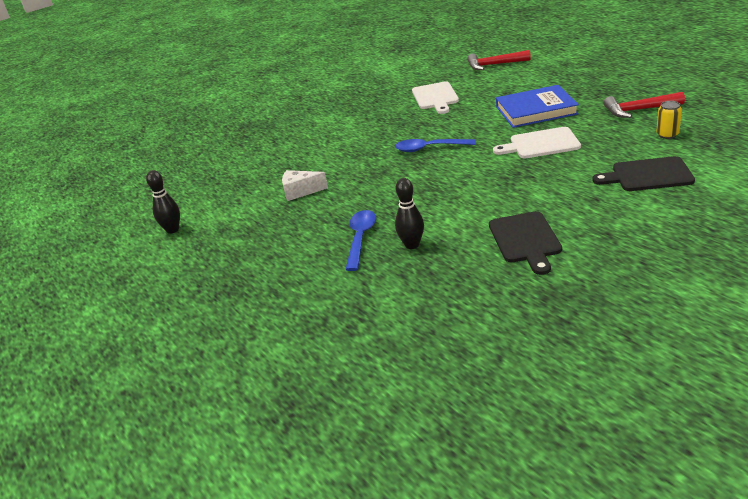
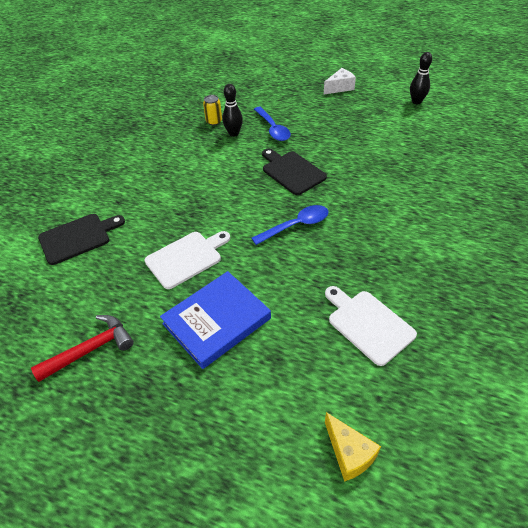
camera: 145 degrees right, 15 degrees up
white cheese [282,170,328,201] -> white cheese moved to [324,68,356,94]
red hammer [467,50,531,70] -> yellow cheese [325,412,381,482]
black cutting board [489,211,562,275] -> black cutting board moved to [262,149,327,195]
yellow can [656,101,682,139] -> yellow can moved to [203,95,222,126]

